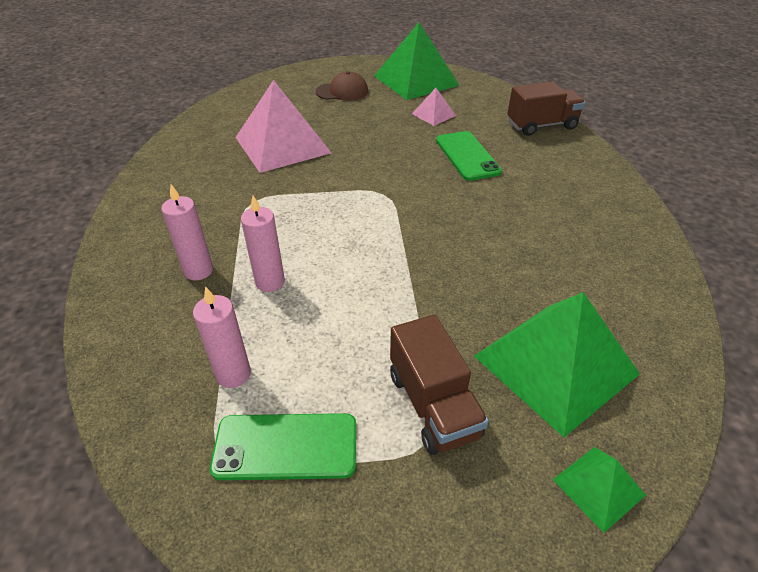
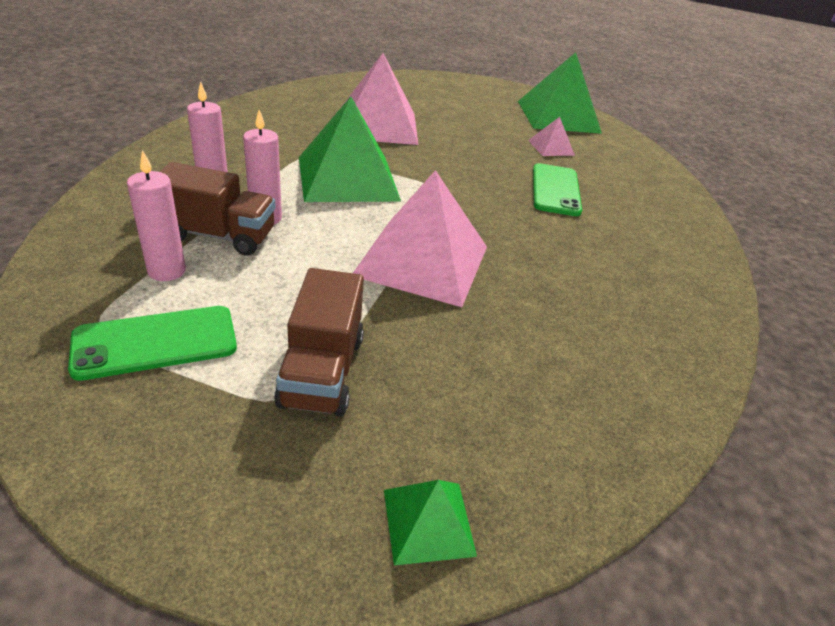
camera: 20 degrees right, 5 degrees down
green phone [210,413,356,480] -> green phone turned 45 degrees counterclockwise [68,306,237,381]
brown cap [316,71,368,100] -> none
green pyramid [474,292,640,437] -> green pyramid moved to [299,96,401,202]
brown truck [507,81,585,136] -> brown truck moved to [159,162,276,255]
none -> pink pyramid [353,170,487,307]

